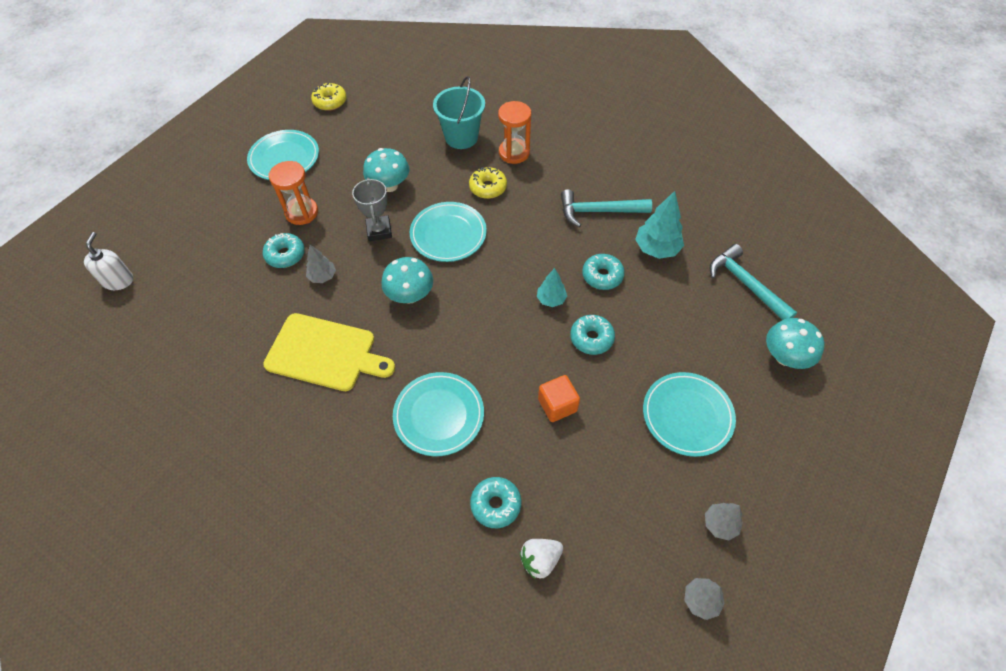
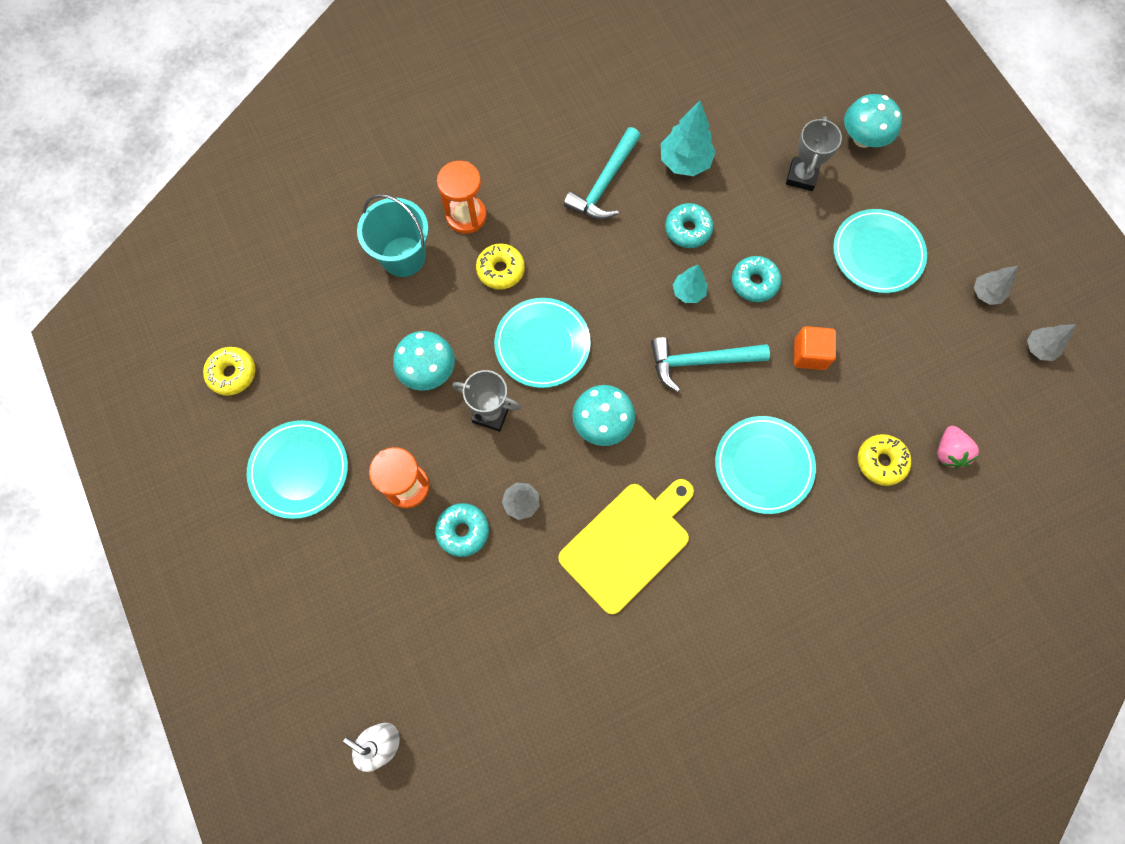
camera: 60 degrees left, 15 degrees up
turquoise donut [470,477,521,528] -> yellow donut [858,434,911,486]
white strawberry [520,539,563,579] -> pink strawberry [938,426,979,469]
turquoise hammer [710,244,797,320] -> turquoise hammer moved to [651,337,770,392]
none -> grey trophy [786,116,842,191]

